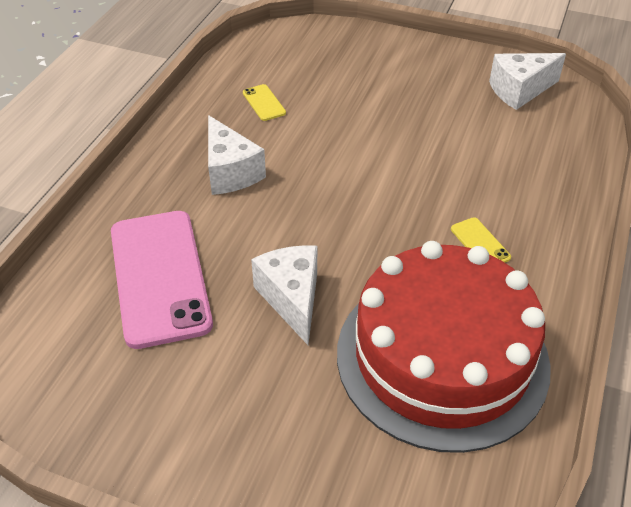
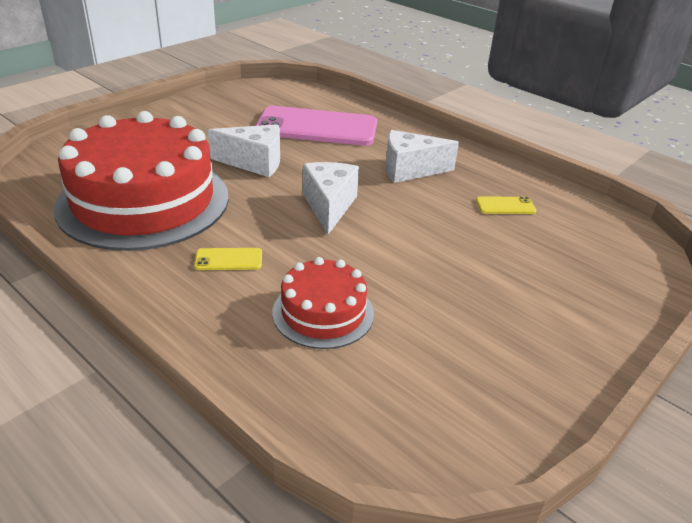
camera: 110 degrees right, 10 degrees down
white cheese [489,53,566,110] -> white cheese moved to [303,162,359,234]
none -> red cake [272,257,374,349]

